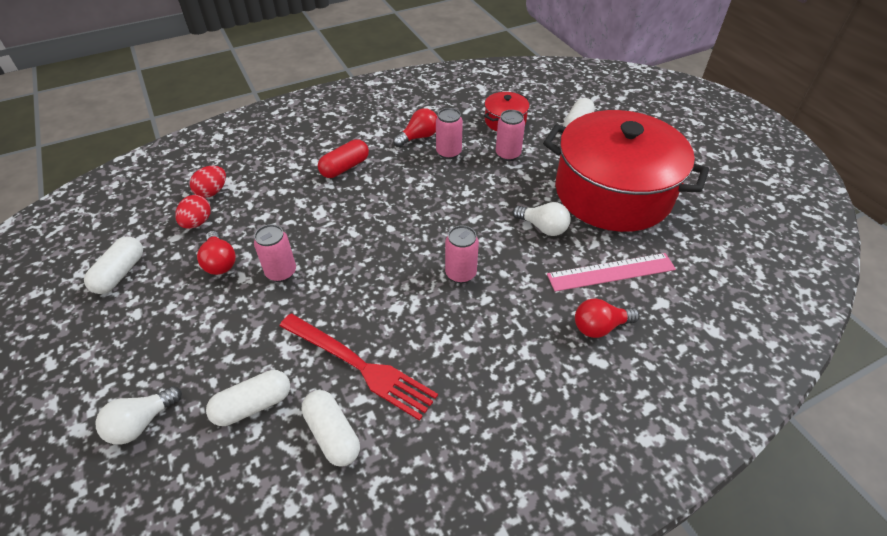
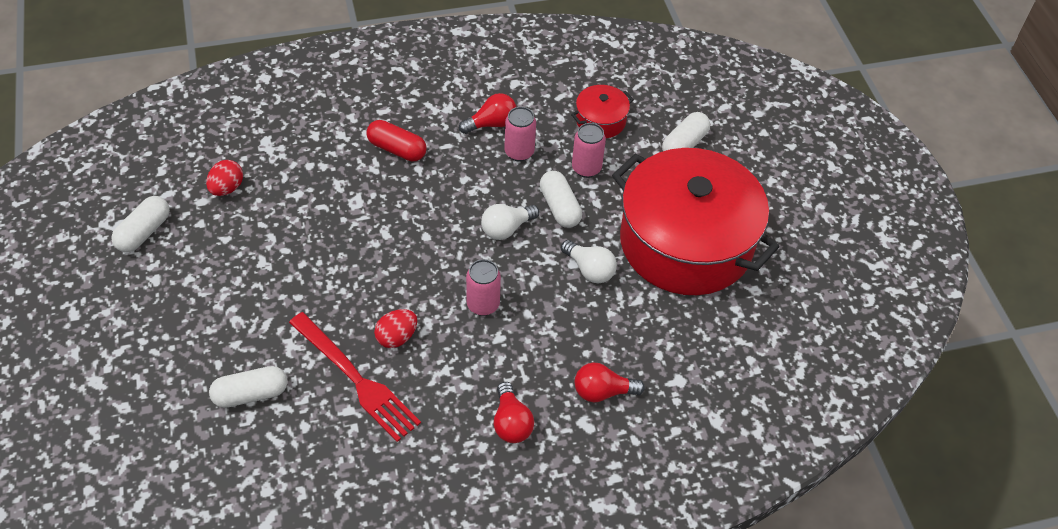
camera: 10 degrees right, 5 degrees up
white light bulb [96,386,182,445] -> white light bulb moved to [481,204,540,240]
red egg [190,166,226,198] -> red egg moved to [374,309,417,348]
red light bulb [197,231,236,275] -> red light bulb moved to [494,382,534,443]
pink can [254,224,296,282] -> none
white capsule [302,390,360,467] -> white capsule moved to [540,171,582,228]
red capsule [318,139,369,178] -> red capsule turned 60 degrees clockwise [366,120,427,161]
pink ruler [547,253,676,291] -> none

